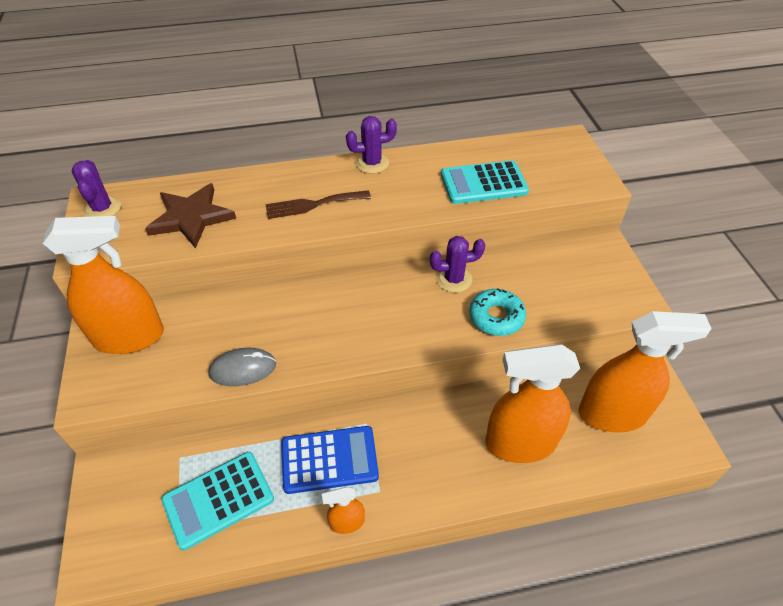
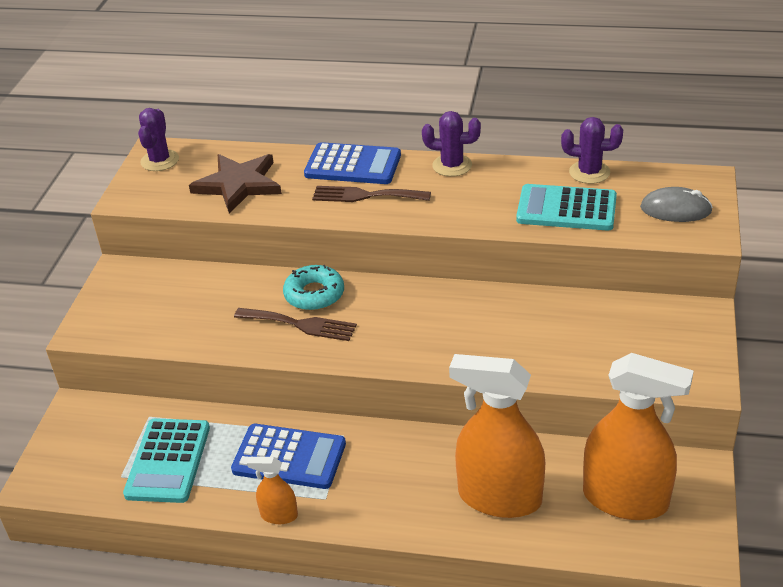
camera: 25 degrees right, 10 degrees down
orange spray bottle [43,216,164,354] -> none
turquoise calculator [161,452,274,550] -> turquoise calculator turned 75 degrees counterclockwise [123,418,210,503]
grey mouse [208,348,276,386] -> grey mouse moved to [640,187,713,222]
purple cactus [430,236,485,293] -> purple cactus moved to [561,117,623,184]
turquoise donut [469,288,526,336] -> turquoise donut moved to [283,265,344,311]
none -> brown fork [234,308,357,341]
none -> blue calculator [304,142,401,184]

